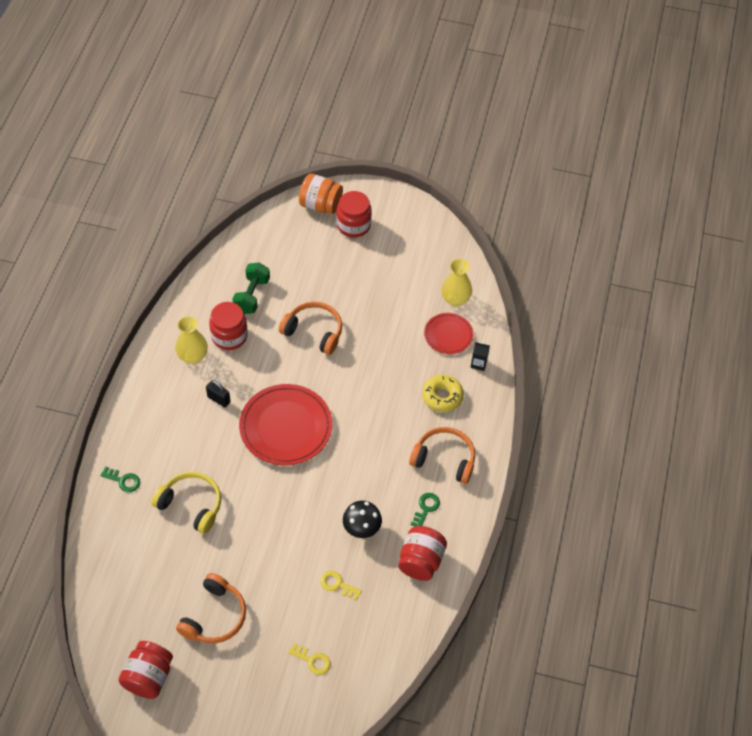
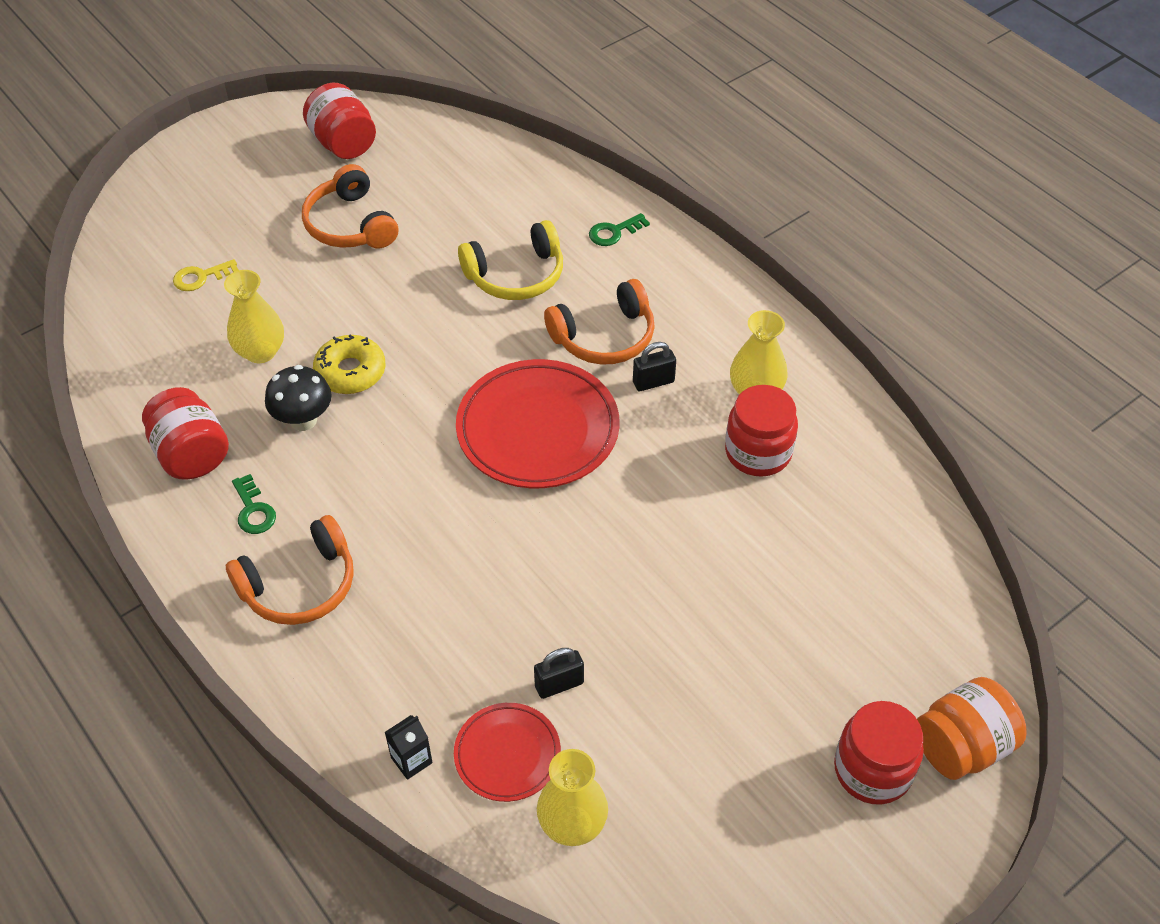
camera: 130 degrees right, 5 degrees down
green dumbbell [232,262,270,314] -> none
orange headphones [279,302,342,355] -> orange headphones moved to [544,279,655,365]
yellow key [320,571,362,601] -> yellow vase [224,270,284,363]
yellow donut [422,375,464,412] -> yellow donut moved to [313,335,385,394]
none -> black padlock [534,648,584,699]

